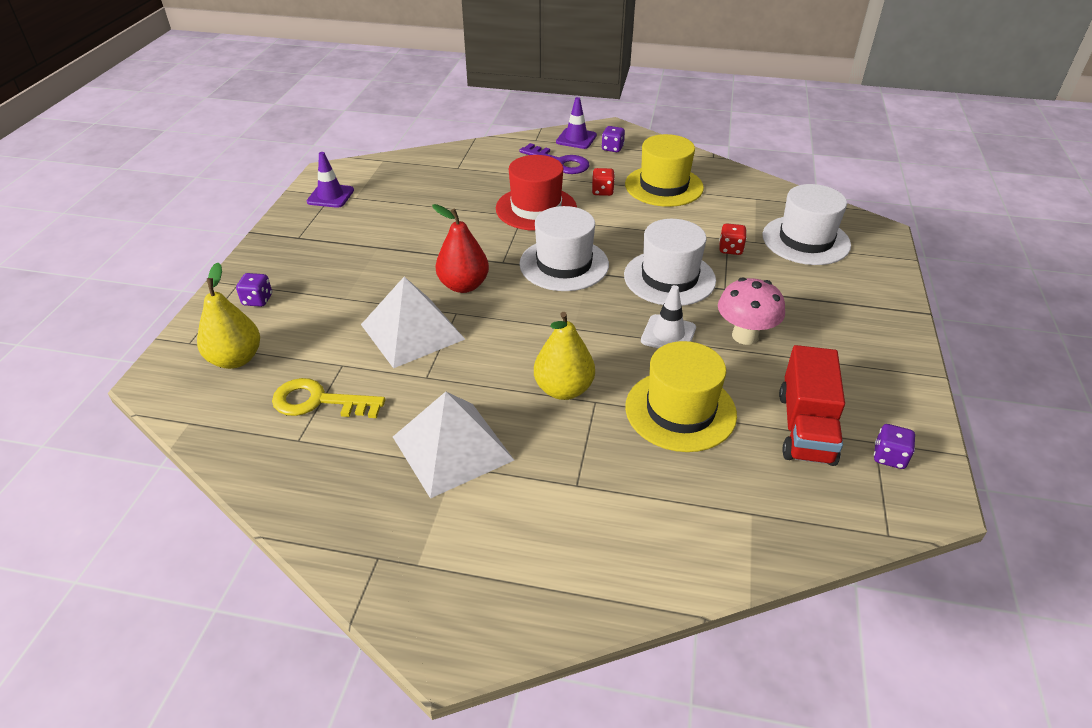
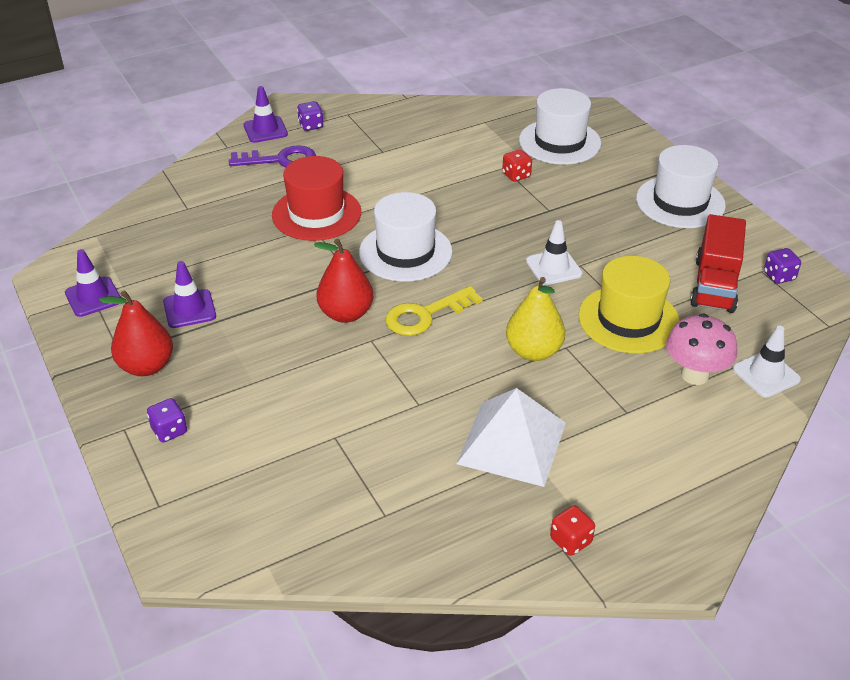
camera: 40 degrees left, 0 degrees up
yellow pear [197,262,260,369] -> none
yellow key [272,378,385,418] -> yellow key moved to [385,286,482,336]
white pyramid [361,277,465,368] -> none
red dice [592,168,615,196] -> red dice moved to [550,506,595,556]
white hat [624,219,716,306] -> white hat moved to [636,145,726,228]
yellow hat [625,134,704,207] -> none
pink mushroom [718,277,785,345] -> pink mushroom moved to [666,314,737,385]
red truck [779,345,845,466] -> red truck turned 45 degrees clockwise [690,214,746,313]
none -> red pear [99,290,173,376]
none -> purple traffic cone [163,261,216,328]
none -> white traffic cone [733,325,801,398]

